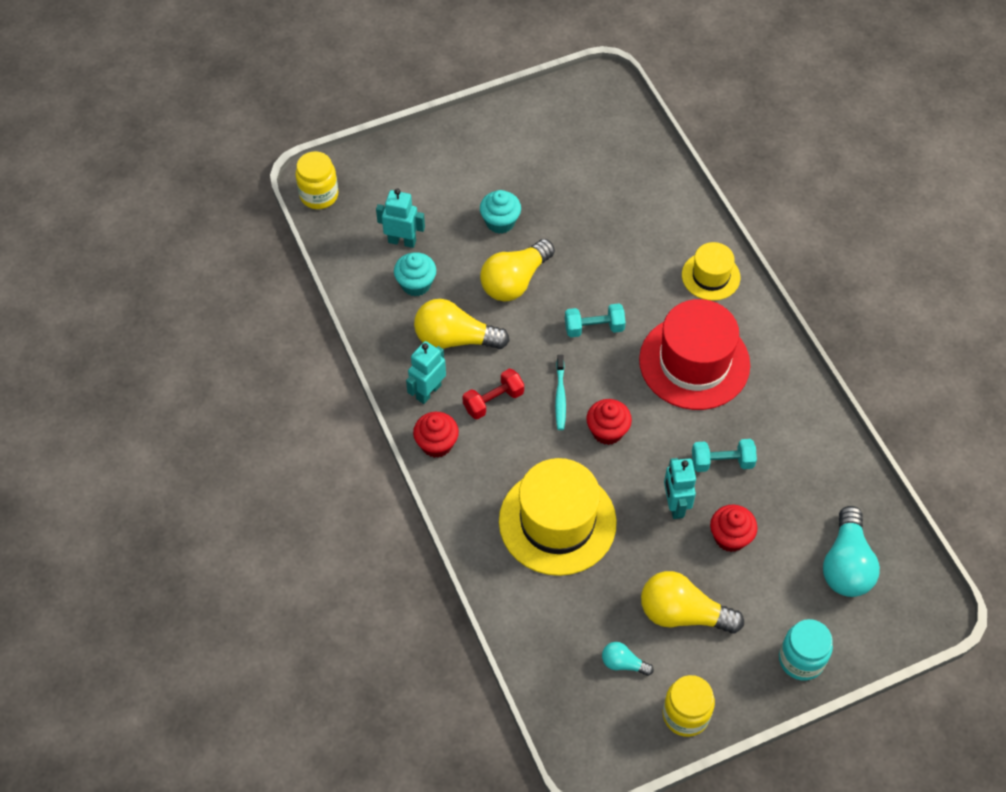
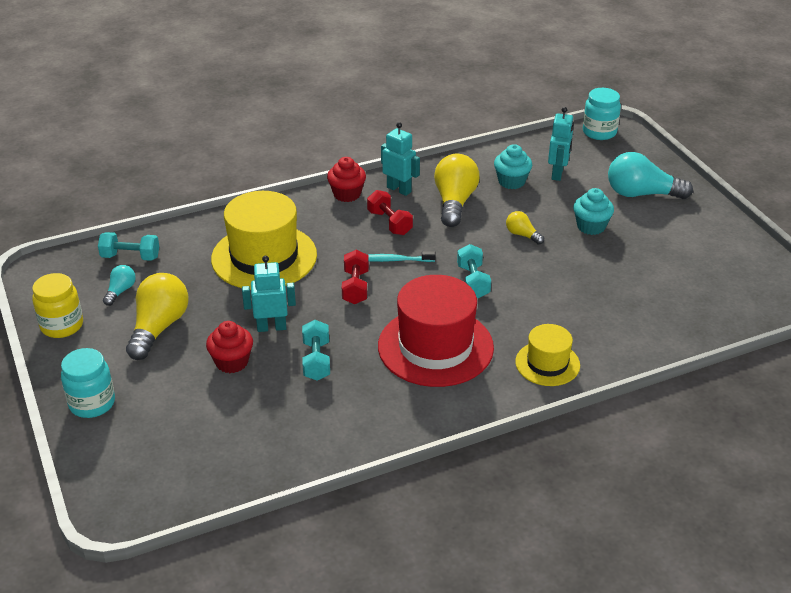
camera: 90 degrees right, 20 degrees down
yellow jar [296,151,338,209] -> turquoise jar [583,88,621,140]
yellow light bulb [480,239,555,302] -> yellow light bulb [506,211,544,245], size x0.50
red cupcake [586,399,632,445] -> red dumbbell [342,250,369,304]
turquoise light bulb [823,506,880,597] -> turquoise light bulb moved to [608,152,693,199]
none -> turquoise dumbbell [98,232,159,261]

